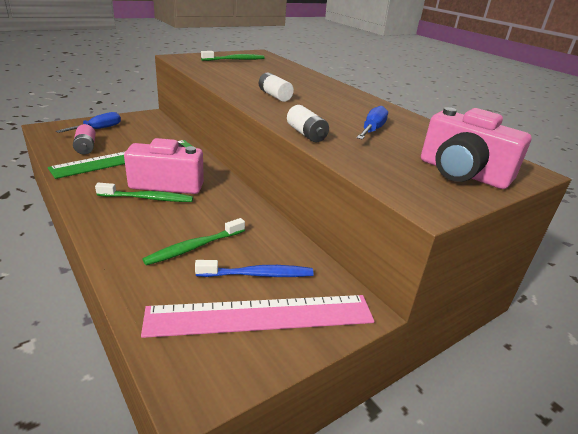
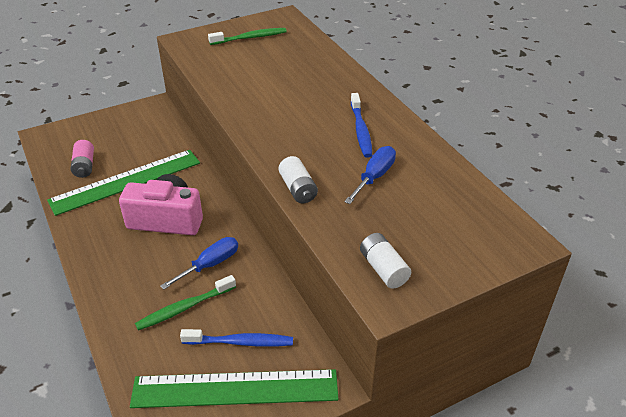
camera: 10 degrees right, 10 degrees up
blue screwdriver [56,112,121,133] -> blue screwdriver moved to [160,237,238,290]
green toothbrush [95,183,193,202] -> none
pink ruler [141,295,374,338] -> green ruler [130,369,338,408]
white battery [259,72,294,102] -> white battery moved to [360,233,411,289]
pink camera [421,107,532,189] -> none
none -> blue toothbrush [351,93,372,158]

